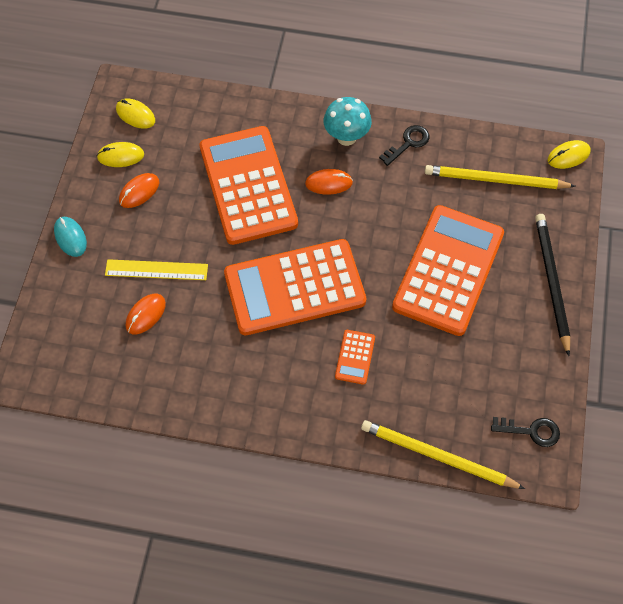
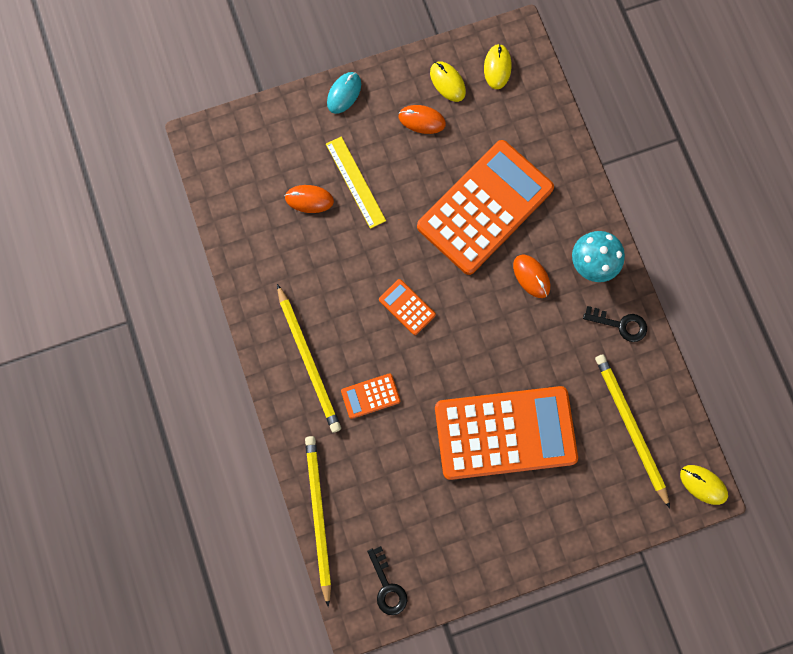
camera: 60 degrees right, 15 degrees up
orange calculator [224,239,366,335] -> orange calculator [379,279,436,335], size x0.40
black pencil [535,214,570,356] -> none
none -> yellow pencil [277,284,341,433]

